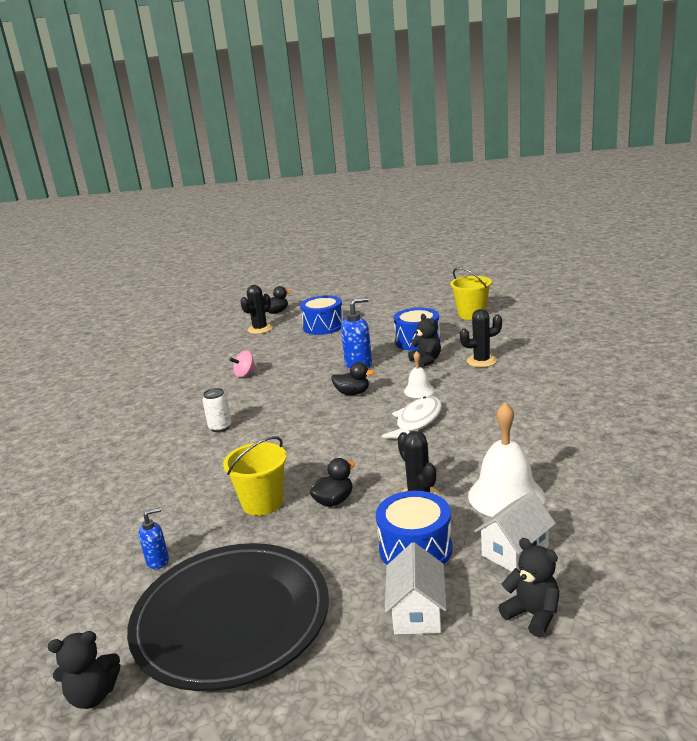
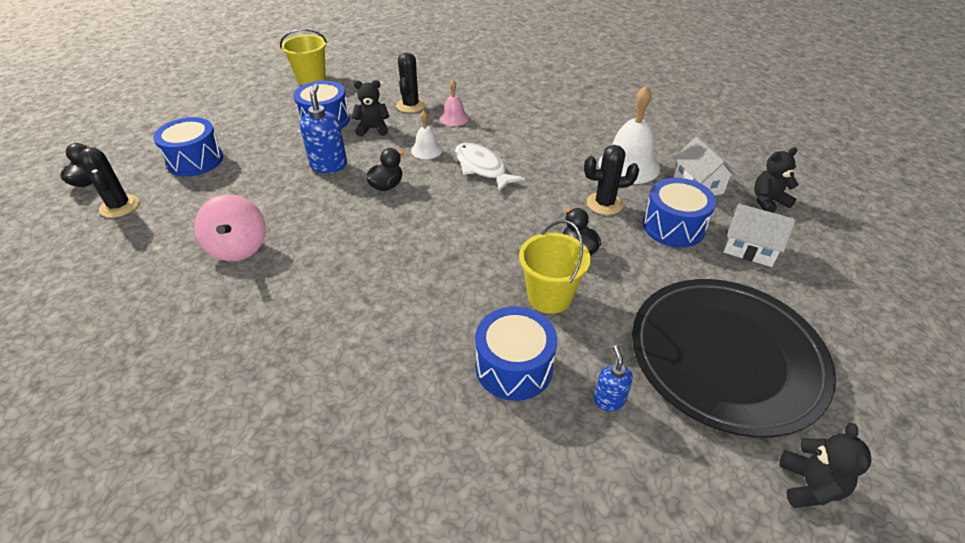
camera: 70 degrees left, 20 degrees up
white can [202,388,231,432] -> none
pink spinning top [229,350,257,377] -> pink spinning top [194,194,266,261], size x1.68
none -> pink bell [440,80,469,126]
none -> blue drum [475,307,557,401]

